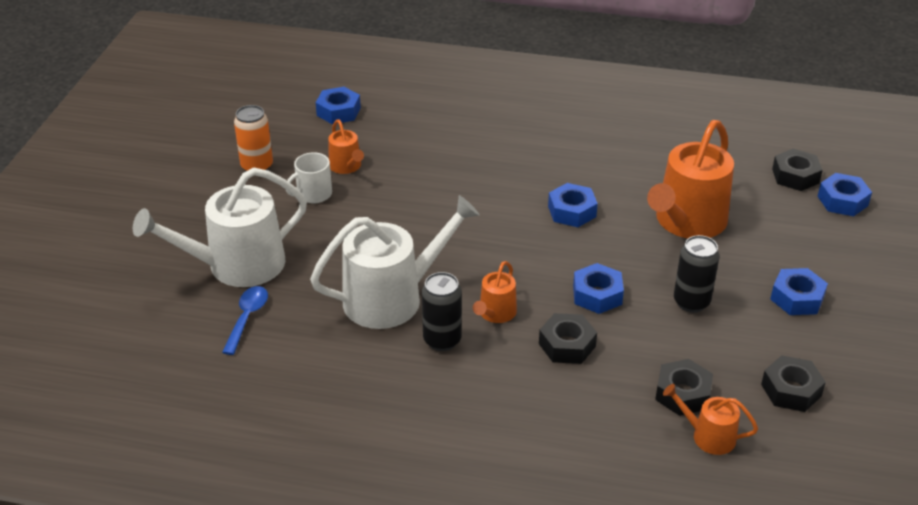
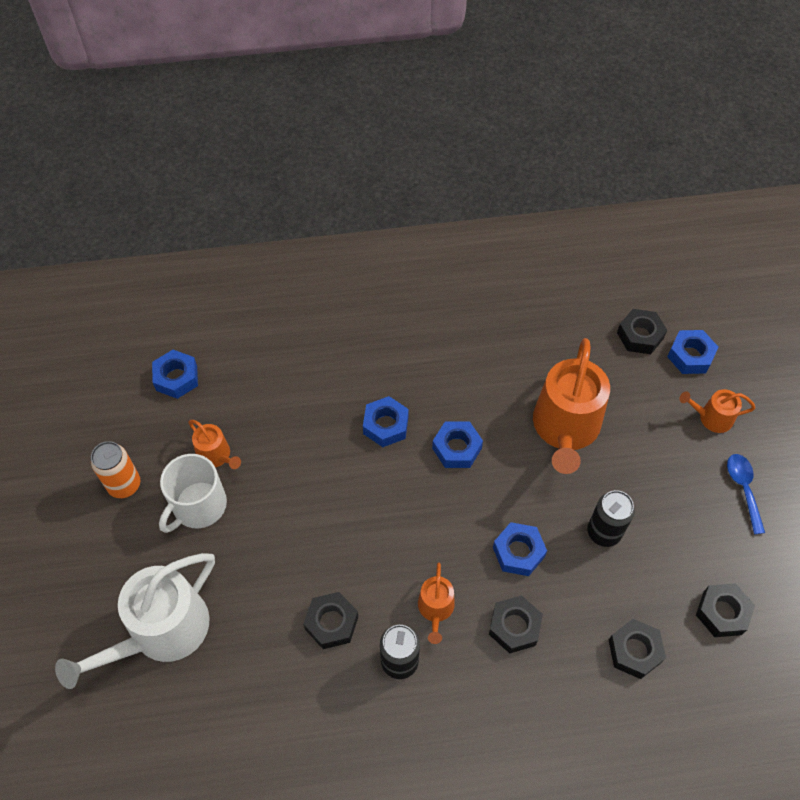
camera: 20 degrees left, 20 degrees up
blue spoon [222,286,268,355] -> blue spoon moved to [727,454,765,534]
white mug [285,152,332,203] -> white mug [159,454,227,533], size x1.50
white watering can [310,195,480,329] -> black nut [303,592,358,649]
orange watering can [663,384,758,455] -> orange watering can moved to [679,389,755,433]
blue nut [770,268,828,315] -> blue nut moved to [363,396,409,447]

